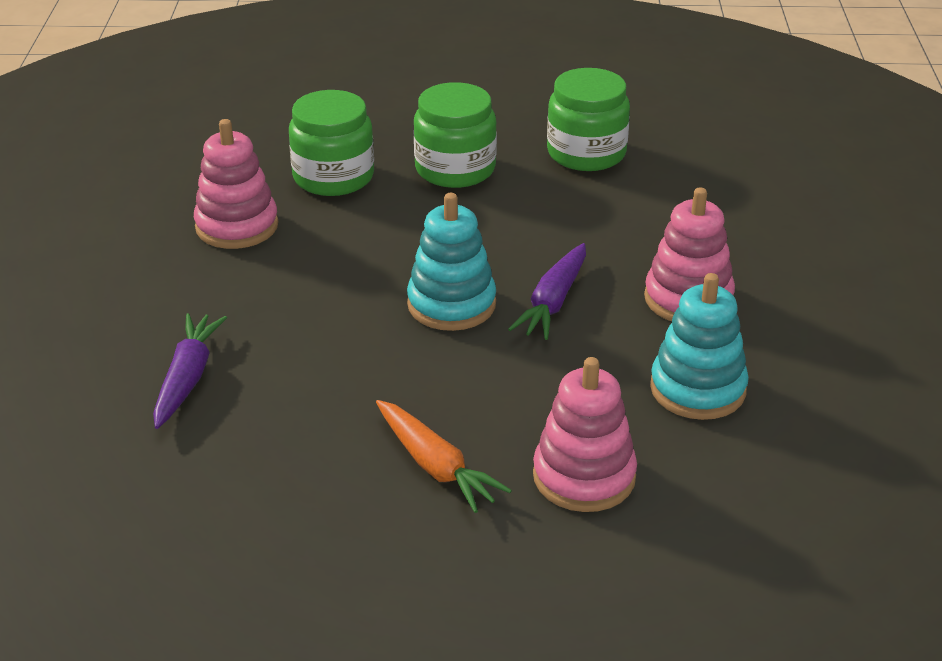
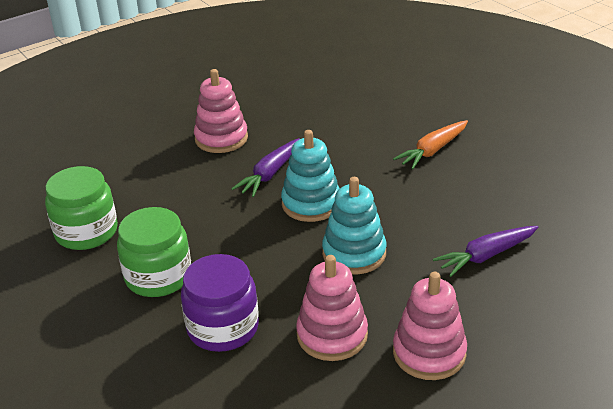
camera: 125 degrees left, 0 degrees up
green jar [289,90,374,196] -> purple jar [181,254,259,352]
orange carrot [376,400,512,513] -> orange carrot turned 150 degrees counterclockwise [393,120,468,169]
purple carrot [508,243,586,340] -> purple carrot turned 135 degrees clockwise [231,138,300,197]
pink stacking toy [533,357,637,512] -> pink stacking toy moved to [393,272,467,380]
turquoise stacking toy [650,273,749,420] -> turquoise stacking toy moved to [322,177,387,274]

